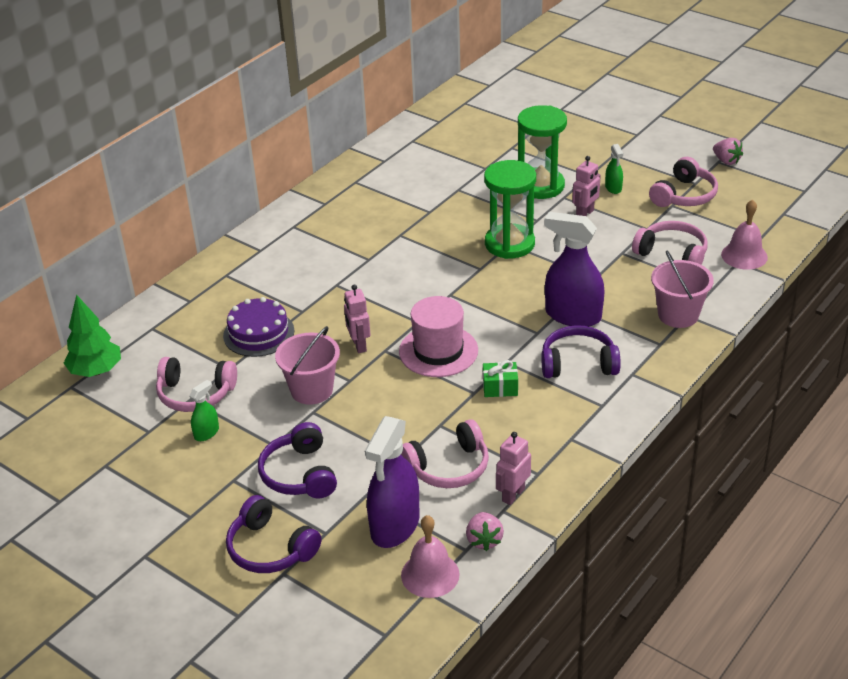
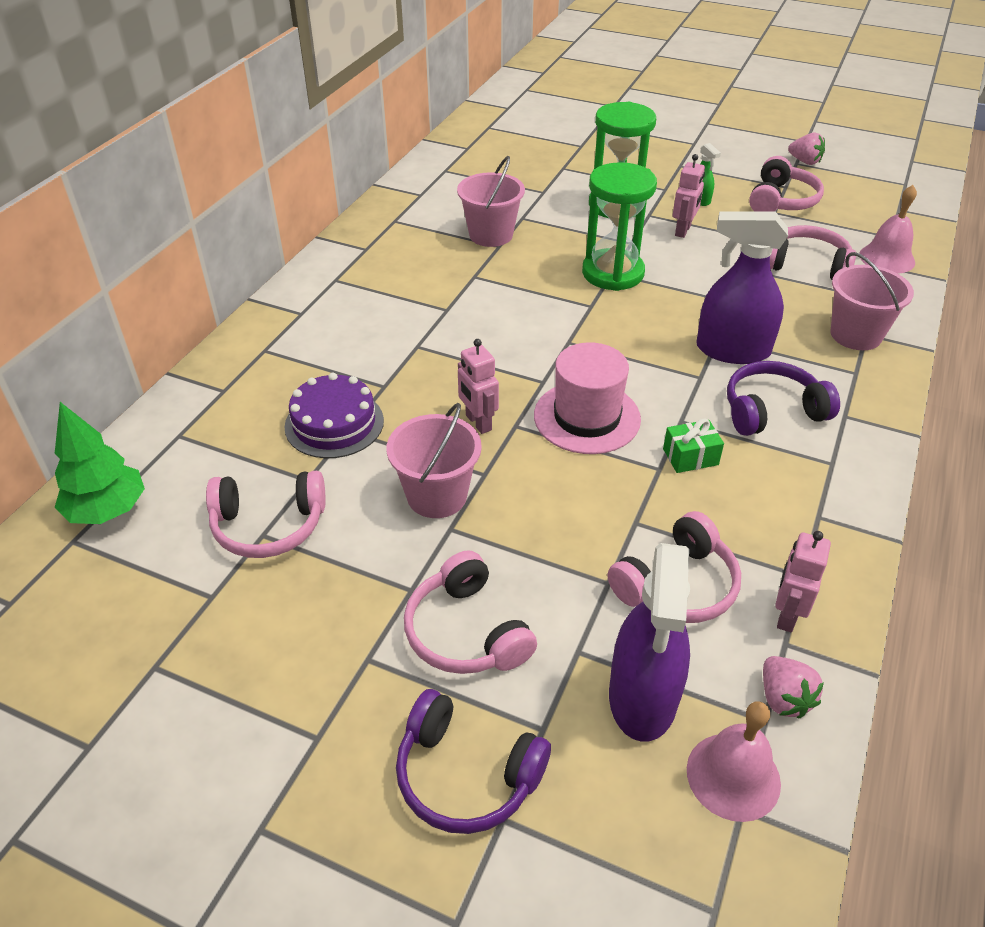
camera: 15 degrees left, 5 degrees up
green spray bottle [190,380,219,441] -> none
purple headphones [258,422,337,499] -> pink headphones [404,550,537,674]
none -> pink bucket [457,156,525,247]

